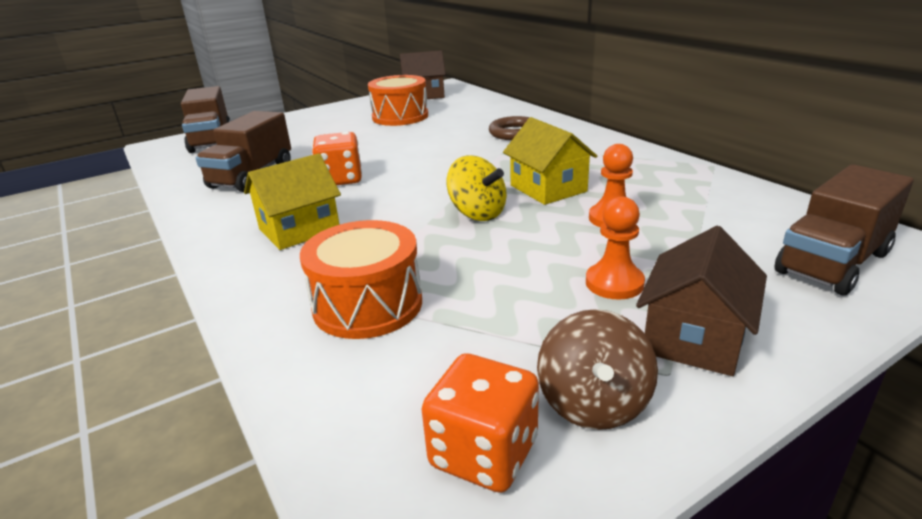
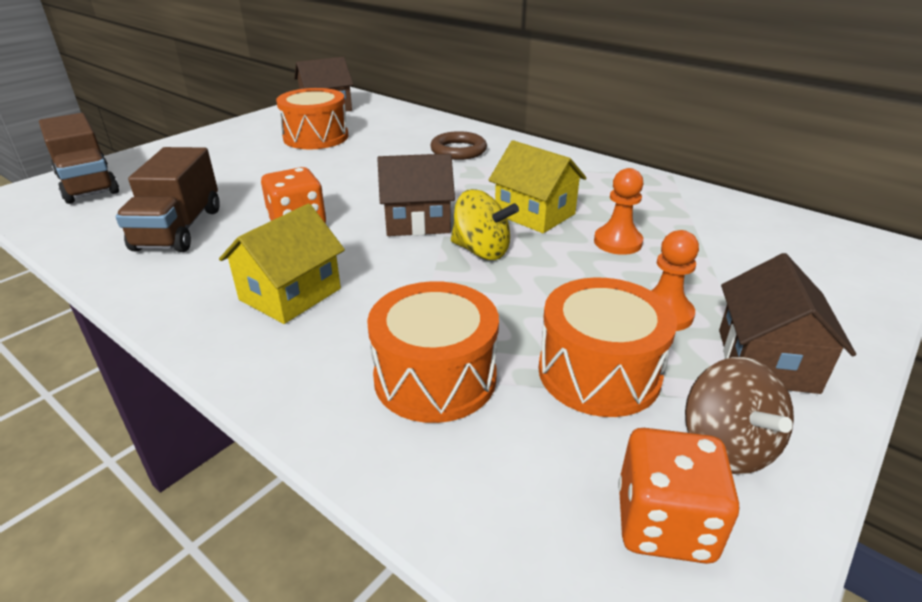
camera: 20 degrees left, 5 degrees up
brown truck [774,164,913,296] -> none
none -> brown house [377,154,455,236]
none -> orange drum [539,278,677,417]

